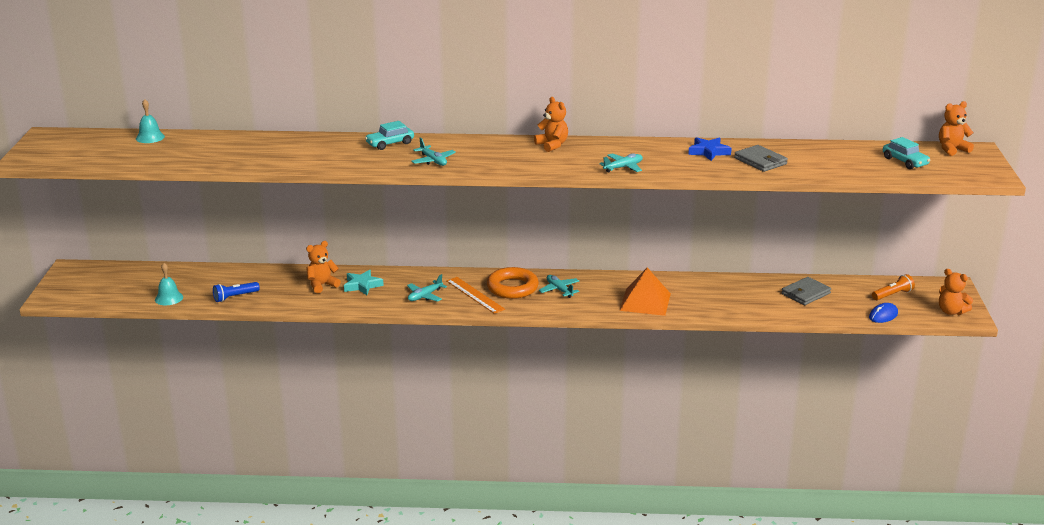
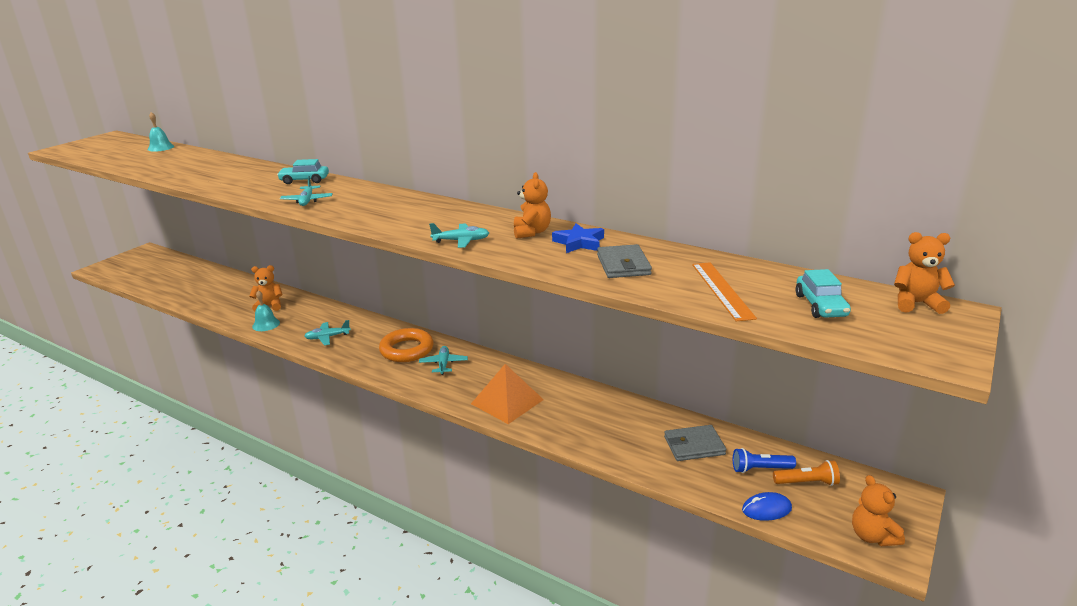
camera: 30 degrees right, 0 degrees up
turquoise bell [155,263,183,305] -> turquoise bell moved to [252,290,280,331]
blue flashlight [213,282,260,302] -> blue flashlight moved to [733,448,796,473]
turquoise star [344,270,384,295] -> none
orange ruler [446,277,505,314] -> orange ruler moved to [692,262,757,321]
orange teddy bear [534,97,568,152] -> orange teddy bear moved to [514,172,551,239]

